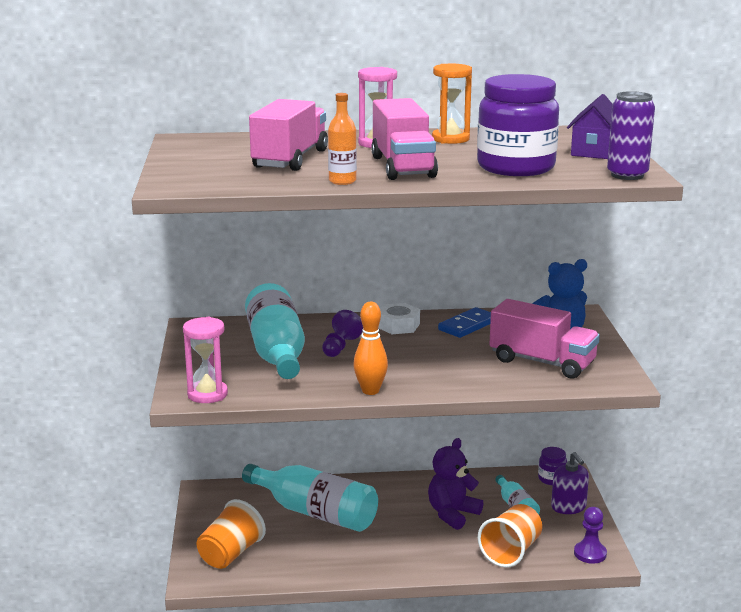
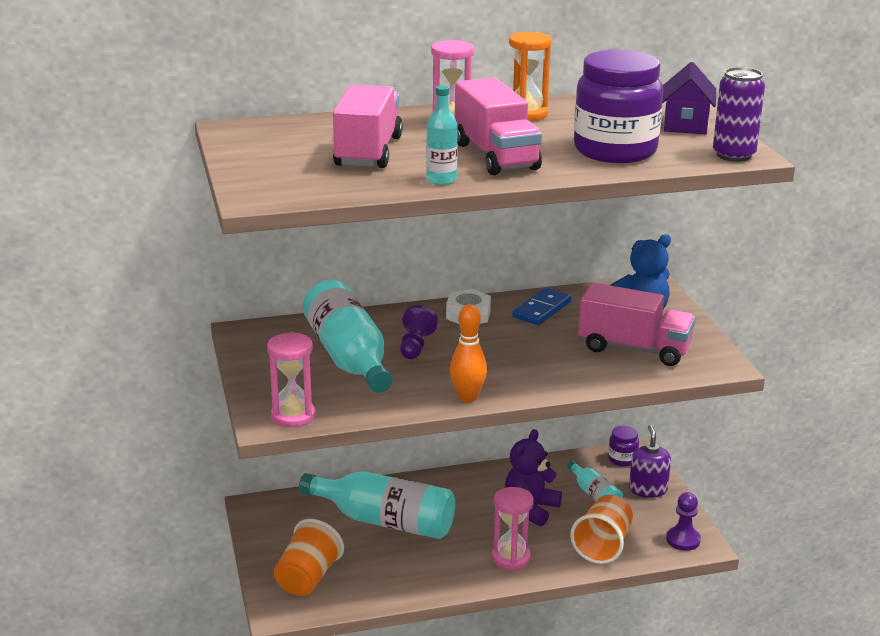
camera: 10 degrees left, 5 degrees up
orange bottle [328,93,357,185] -> turquoise bottle [426,85,458,185]
purple soap dispenser [551,452,589,514] -> purple soap dispenser turned 150 degrees counterclockwise [629,425,671,498]
none -> pink hourglass [492,487,534,571]

